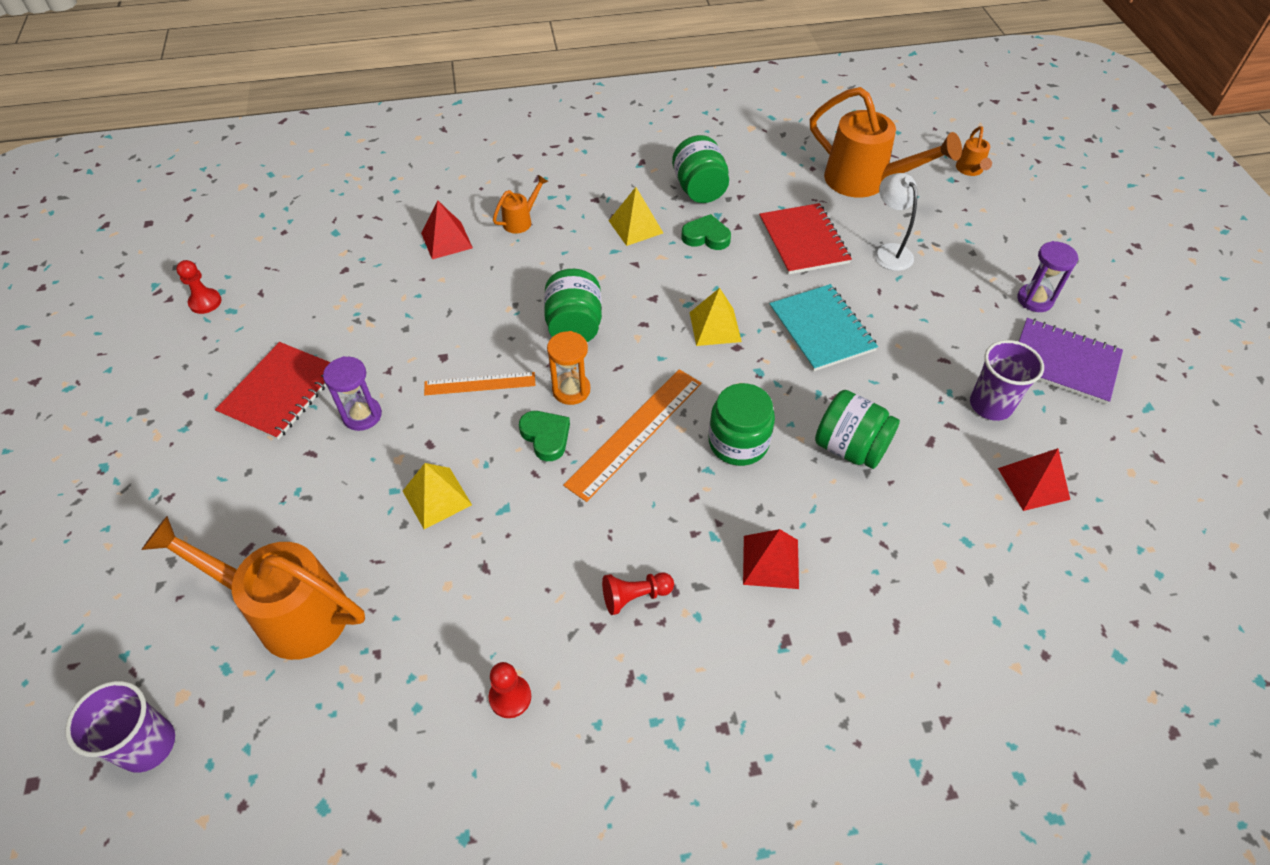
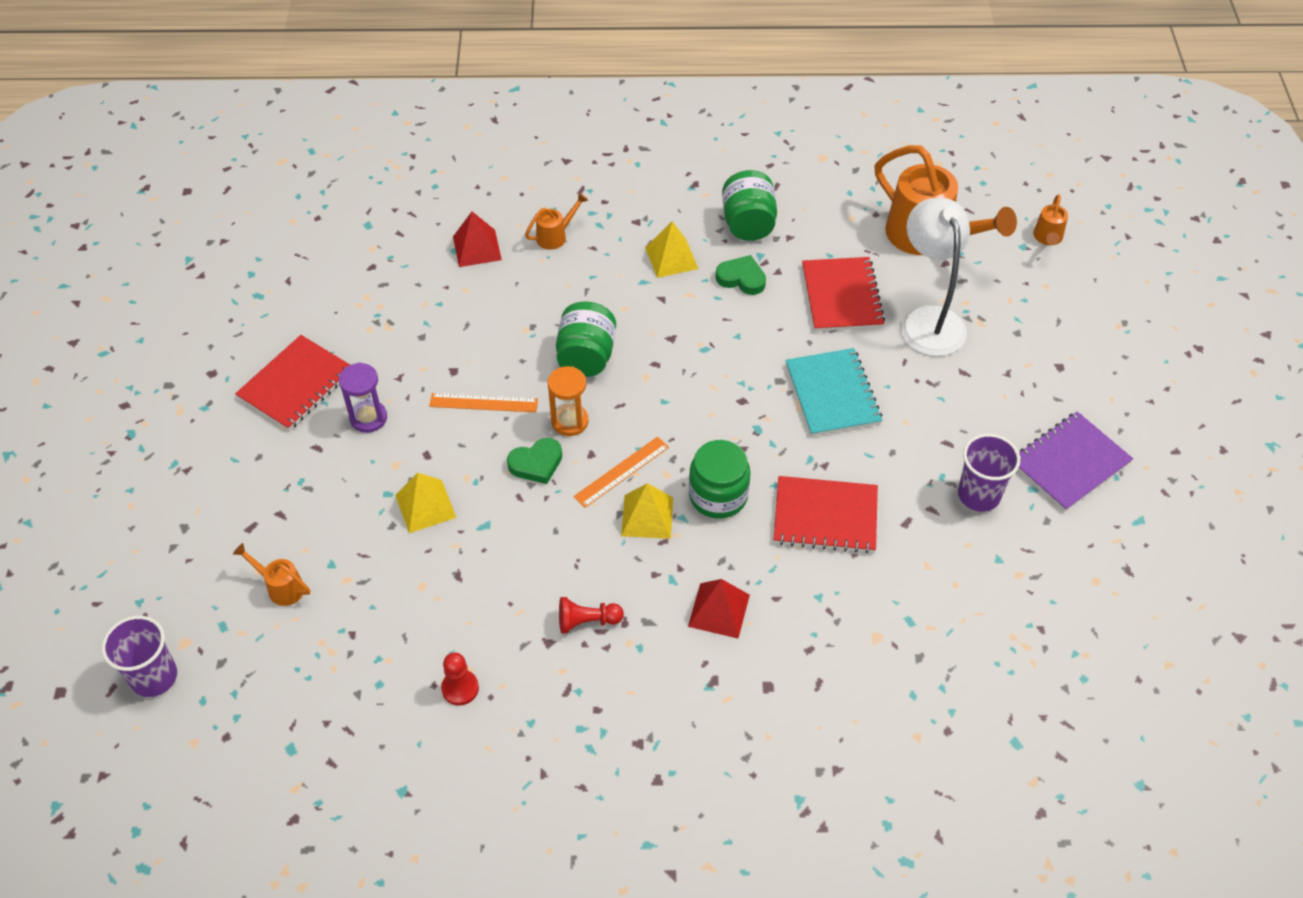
camera: 10 degrees right, 0 degrees up
orange watering can [141,516,365,660] -> orange watering can [233,543,310,606], size x0.45
red pawn [176,260,221,314] -> none
green heart [519,411,570,461] -> green heart turned 90 degrees clockwise [507,438,562,484]
orange ruler [563,369,701,502] -> orange ruler [573,437,669,508], size x0.62
yellow pyramid [690,288,742,346] -> yellow pyramid moved to [621,483,673,539]
green jar [815,390,900,469] -> red notebook [774,476,878,554]
white lamp [874,173,917,271] -> white lamp [900,198,970,356], size x1.59
red pyramid [998,448,1070,511] -> none
purple hourglass [1017,241,1079,312] -> none
purple notebook [1019,318,1123,404] -> purple notebook turned 75 degrees counterclockwise [1018,411,1133,512]

